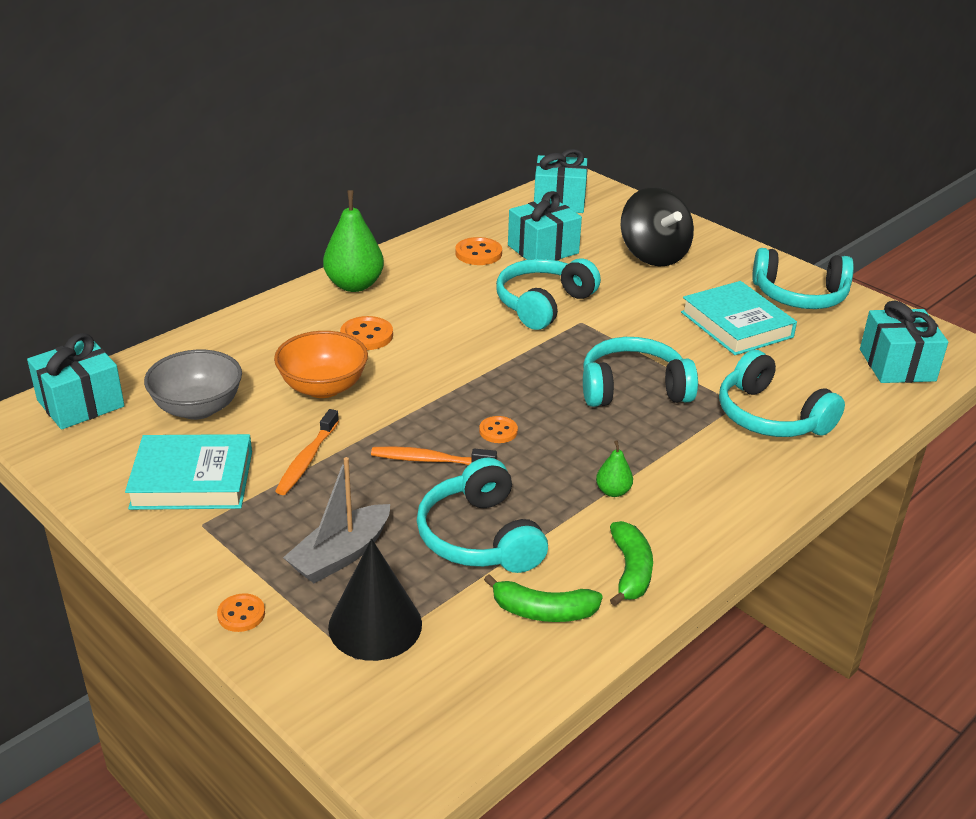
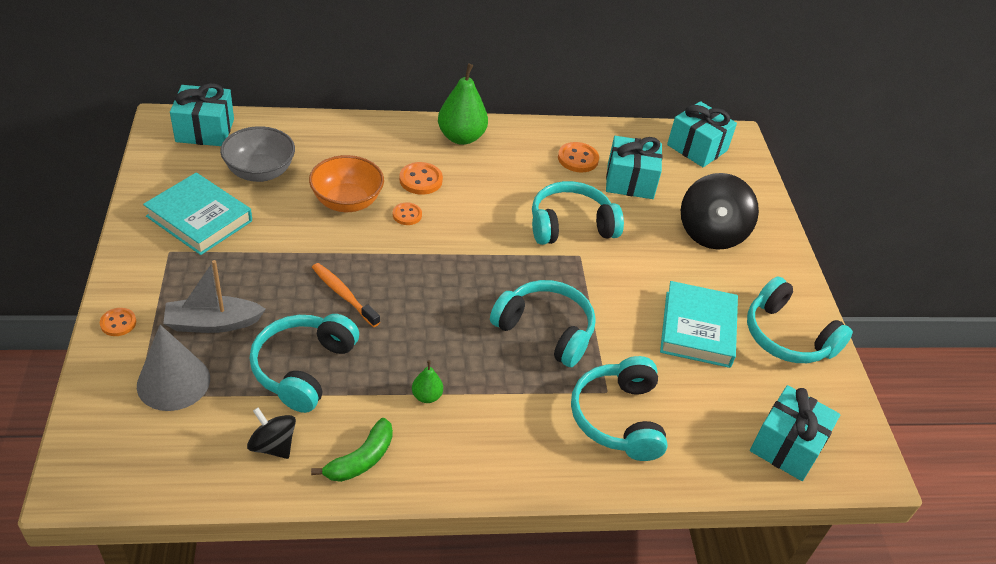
camera: 35 degrees right, 10 degrees up
orange toothbrush [275,409,339,495] -> none
black cone [328,539,422,661] -> grey cone [137,325,210,411]
orange button [479,416,518,443] -> orange button moved to [393,203,422,225]
green banana [484,574,603,622] -> black spinning top [247,407,296,459]

